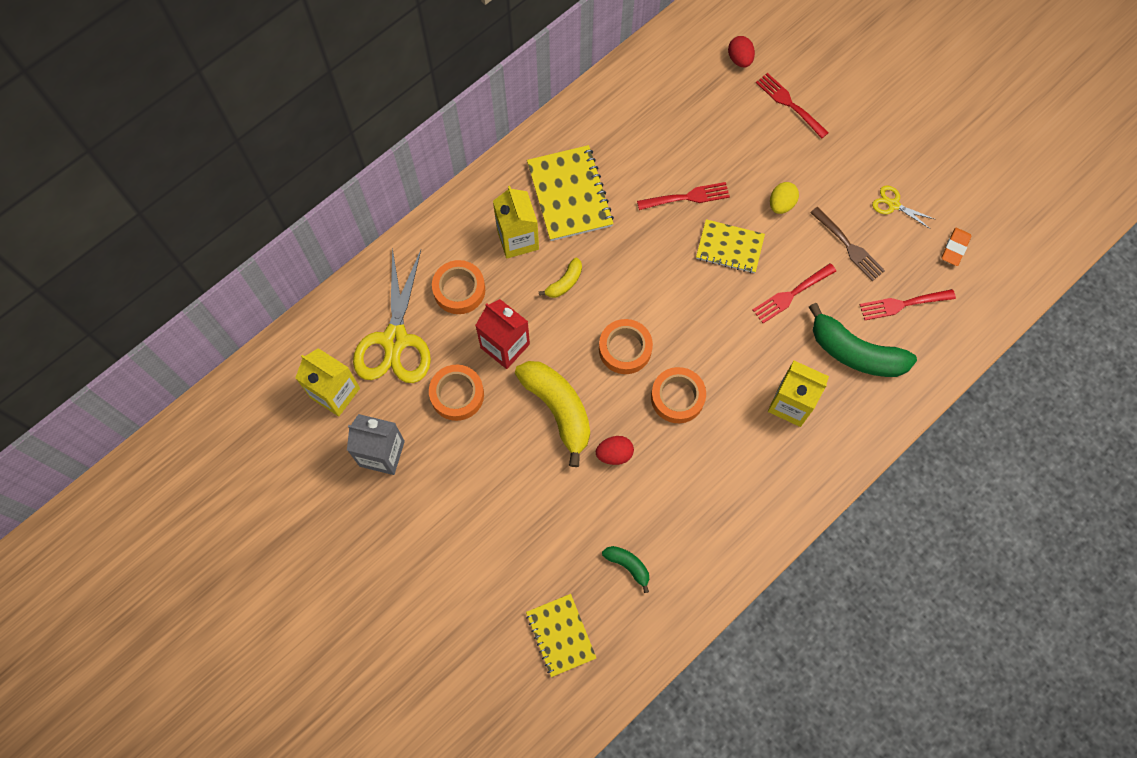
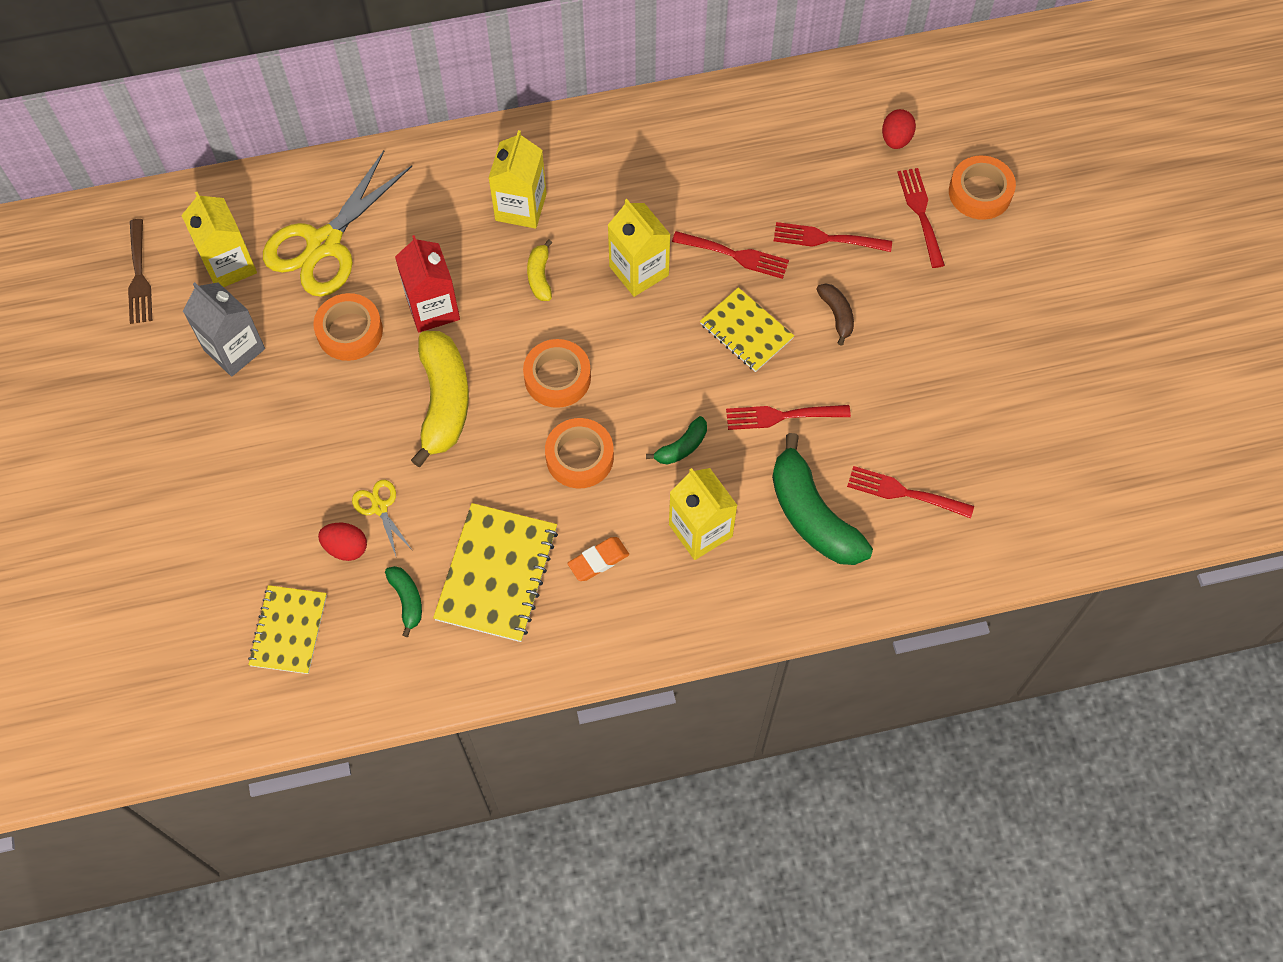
camera: 30 degrees right, 5 degrees down
orange tape [432,260,485,314] -> orange tape moved to [949,156,1016,220]
yellow notebook [527,145,614,241] -> yellow notebook moved to [433,503,558,642]
yellow banana [539,258,582,298] -> yellow banana turned 105 degrees clockwise [527,239,552,301]
red egg [596,436,634,465] -> red egg moved to [318,523,367,561]
yellow egg [770,182,799,214] -> brown banana [817,283,854,346]
brown fork [810,207,885,281] -> brown fork moved to [128,219,152,324]
yellow scissors [872,185,934,229] -> yellow scissors moved to [352,480,413,556]
orange eraser [941,228,971,266] -> orange eraser moved to [567,537,629,581]
none -> yellow carton [608,199,671,297]
none -> green banana [646,416,707,465]
none -> red fork [774,222,892,252]

